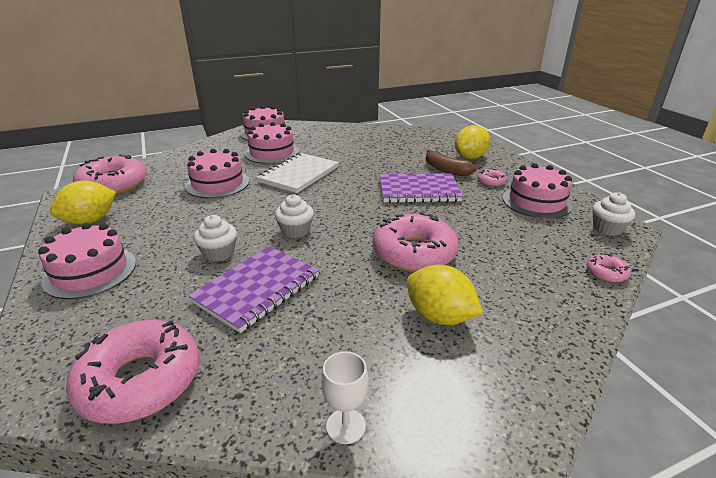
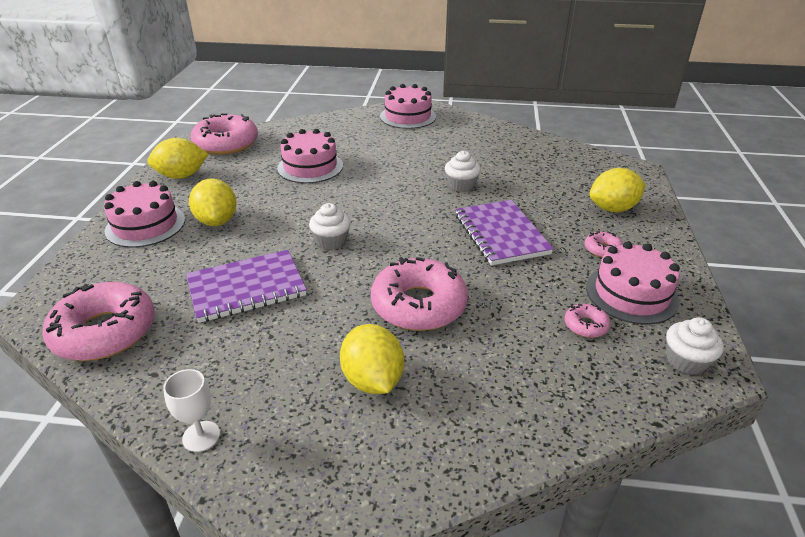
camera: 30 degrees right, 5 degrees up
white cupcake [194,215,237,262] -> white cupcake moved to [445,151,481,192]
pink cake [245,122,299,164] -> none
white notebook [256,153,339,193] -> none
purple notebook [379,173,463,203] -> purple notebook turned 45 degrees clockwise [455,200,554,265]
brown banana [426,150,477,176] -> none
pink donut [586,253,631,282] -> pink donut moved to [565,304,610,338]
none -> yellow lemon [189,179,237,226]

